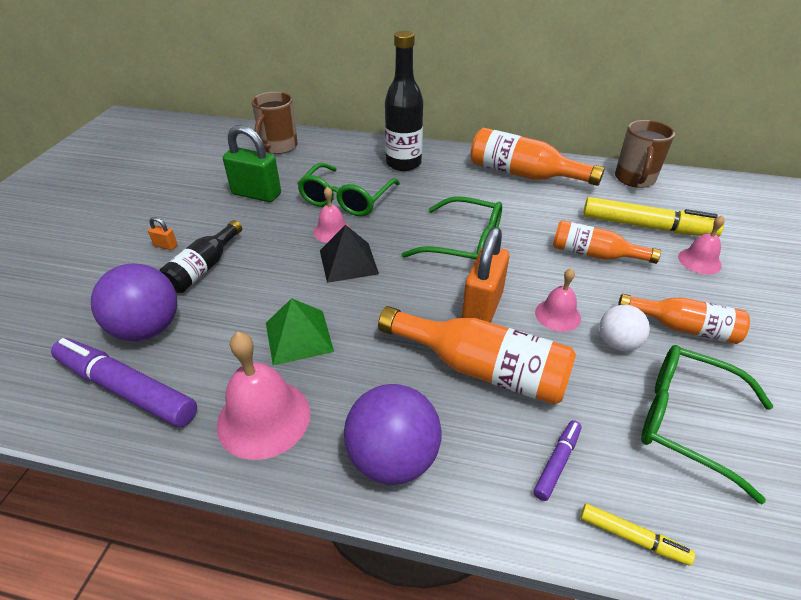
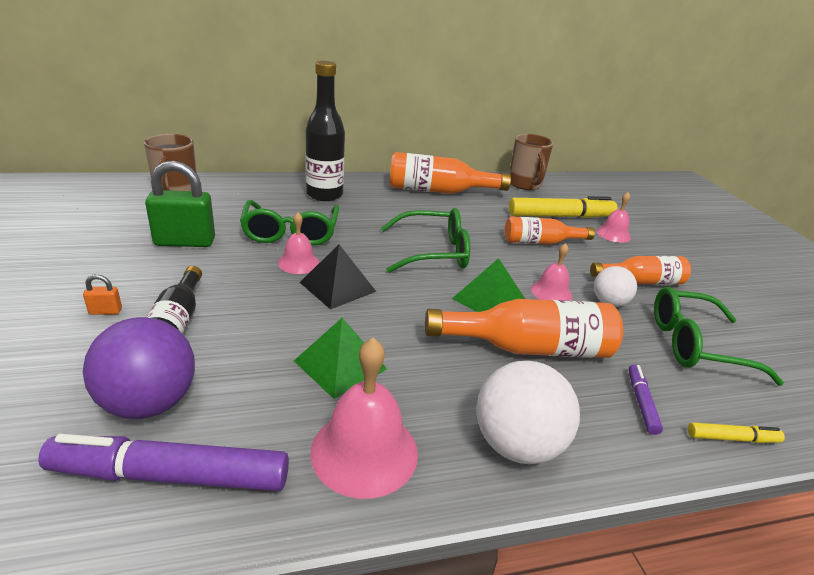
camera: 30 degrees left, 10 degrees down
purple ball [344,384,442,485] -> white ball [477,361,580,464]
orange padlock [462,227,509,323] -> green pyramid [452,258,525,312]

